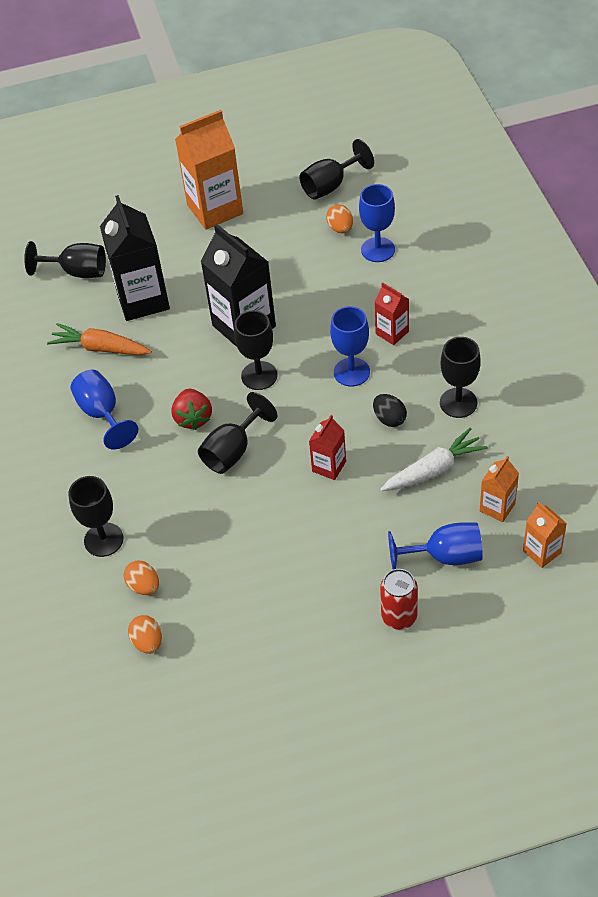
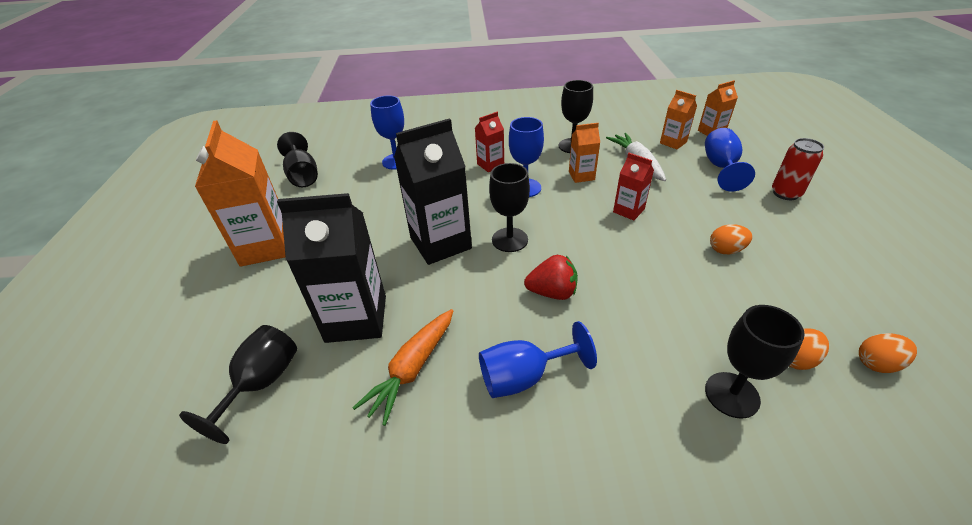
camera: 80 degrees left, 10 degrees down
black goblet [198,392,278,474] -> none
orange egg [326,205,353,233] -> orange egg moved to [710,224,752,254]
black egg [373,394,407,427] -> orange carton [569,123,600,183]

